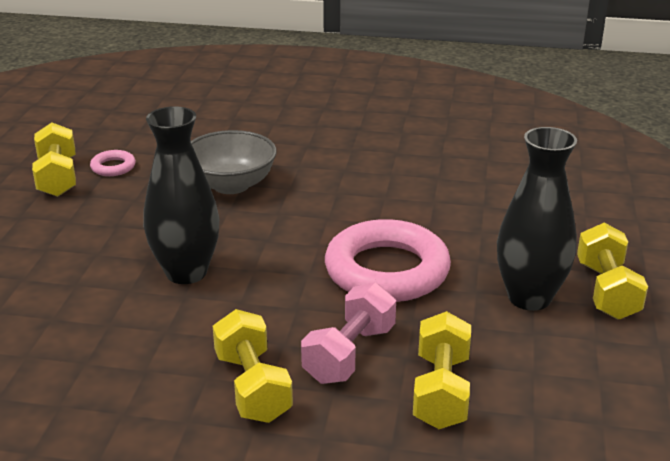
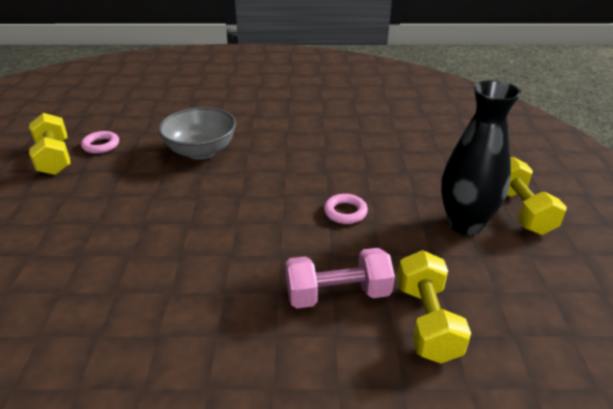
camera: 10 degrees left, 5 degrees up
black vase [143,106,219,284] -> none
yellow dumbbell [213,309,293,423] -> none
pink dumbbell [301,283,396,384] -> pink dumbbell turned 60 degrees clockwise [285,248,395,308]
pink ring [325,219,451,302] -> pink ring [324,194,368,224], size x0.43

